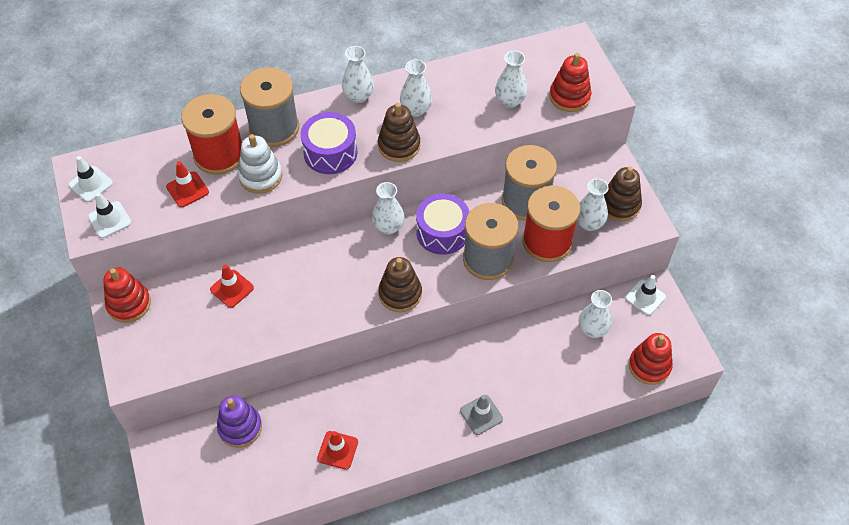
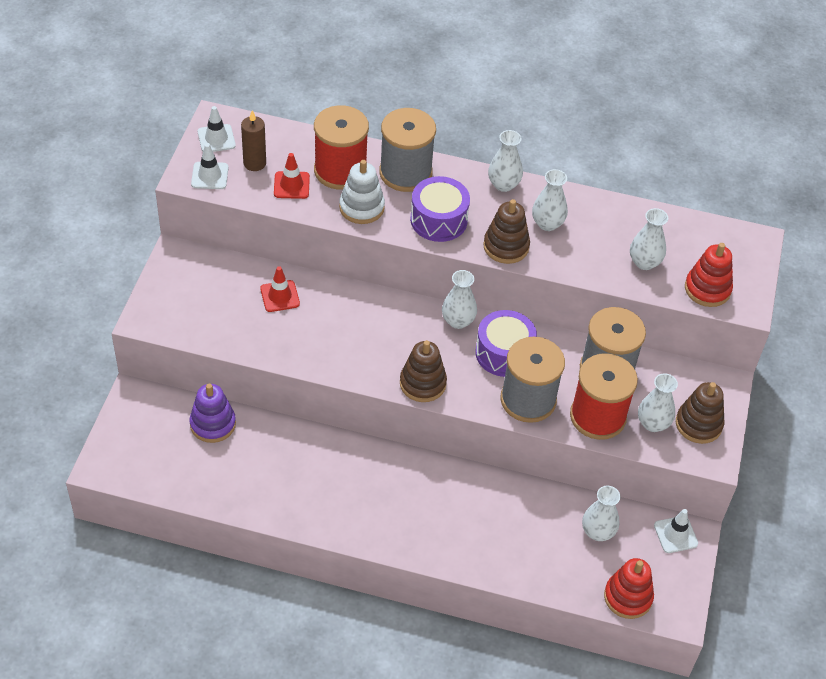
camera: 30 degrees right, 5 degrees down
red stacking toy [104,267,151,323] -> none
red traffic cone [317,431,358,470] -> none
grey traffic cone [460,395,503,435] -> none
none -> brown candle [241,110,266,171]

